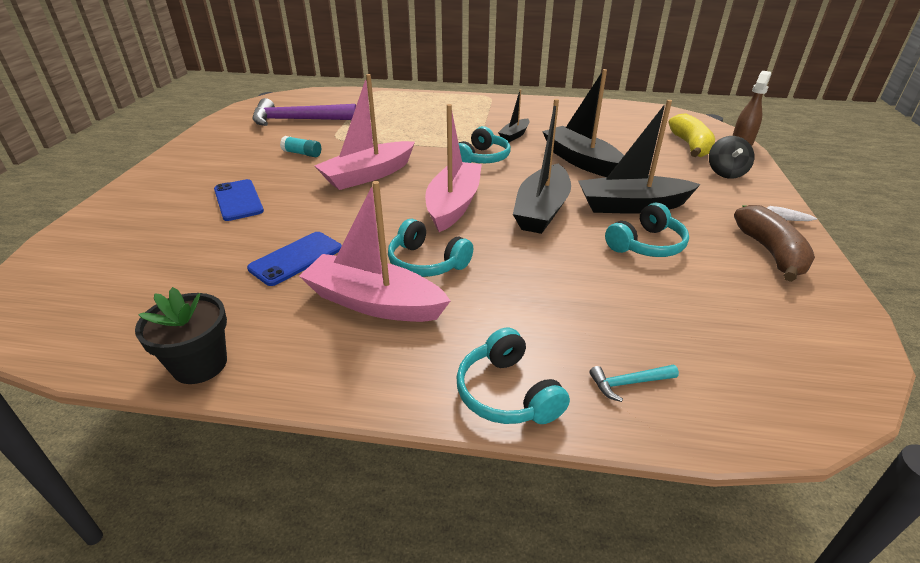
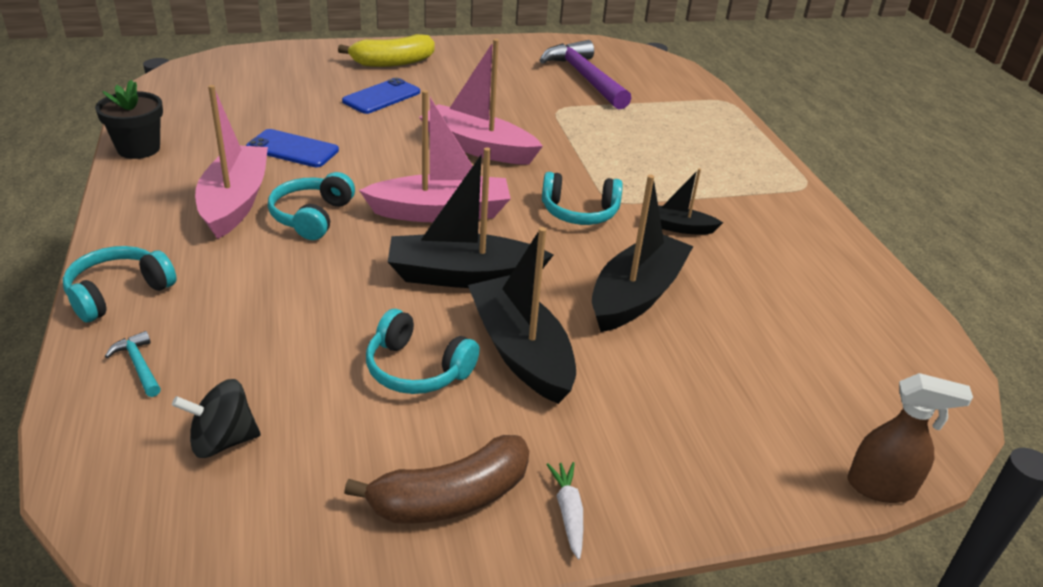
camera: 65 degrees right, 0 degrees up
turquoise glue stick [280,136,321,157] -> none
yellow banana [669,113,715,157] -> yellow banana moved to [338,34,435,67]
black spinning top [709,136,754,179] -> black spinning top moved to [172,379,260,458]

